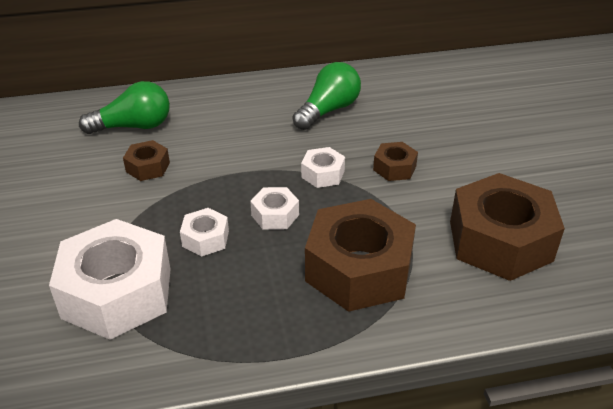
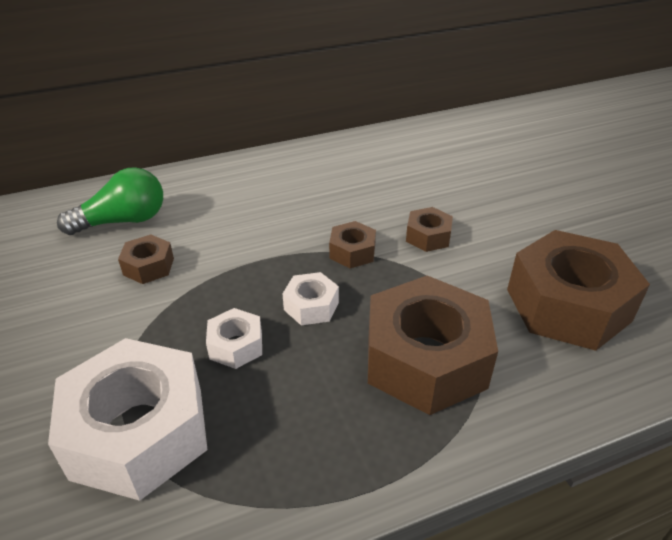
camera: 10 degrees left, 0 degrees up
green light bulb [293,62,361,130] -> none
white nut [301,147,345,188] -> brown nut [329,221,376,268]

